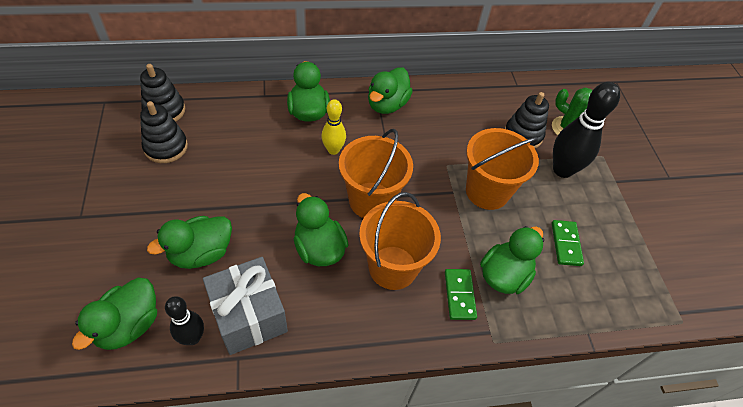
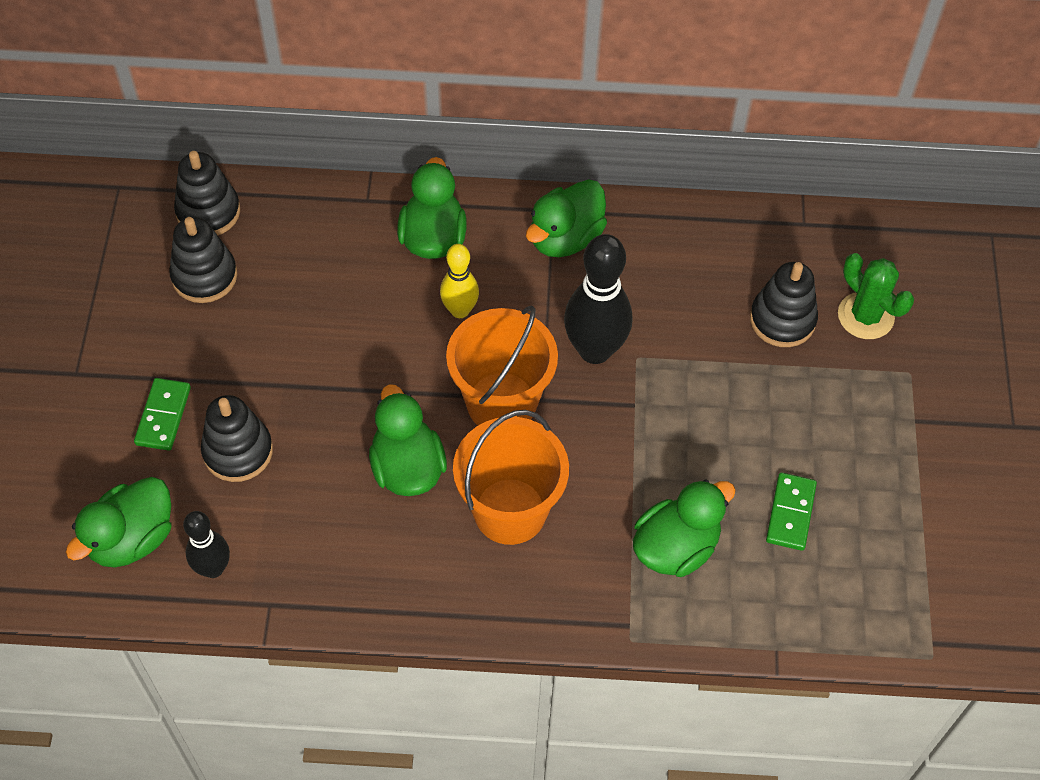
camera: 15 degrees right, 5 degrees up
green duck [147,216,232,269] -> black stacking toy [201,395,273,482]
grey gift [203,257,288,355] -> none
green domino [445,269,477,320] -> green domino moved to [134,378,191,451]
orange bucket [466,128,539,210] -> none
black bowling pin [553,82,620,178] -> black bowling pin moved to [564,234,632,364]

